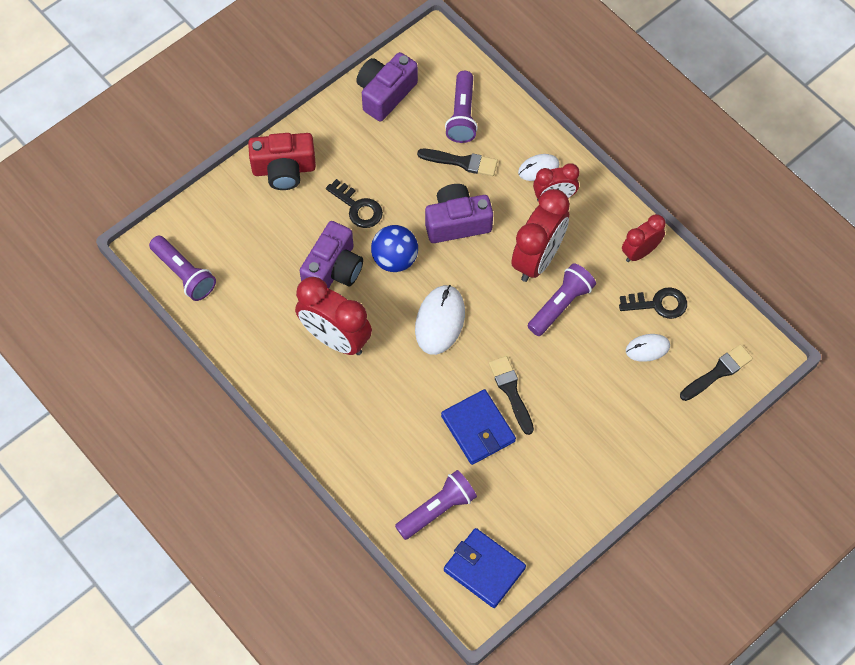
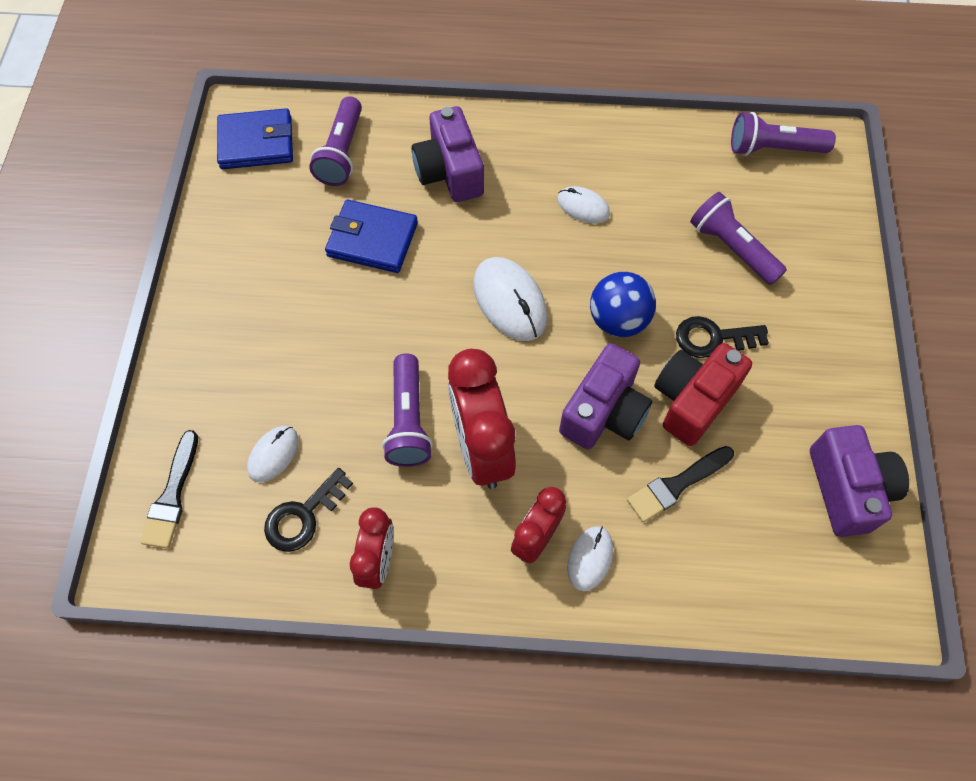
camera: 135 degrees right, 0 degrees up
red camera [248,133,316,190] -> red camera moved to [654,343,752,446]
red clock [295,277,372,355] -> white mouse [557,186,610,224]
purple camera [300,221,363,289] -> purple camera moved to [411,106,484,202]
purple flashlight [445,71,478,143] -> purple flashlight moved to [690,192,787,285]
black brush [489,356,534,435] -> none

